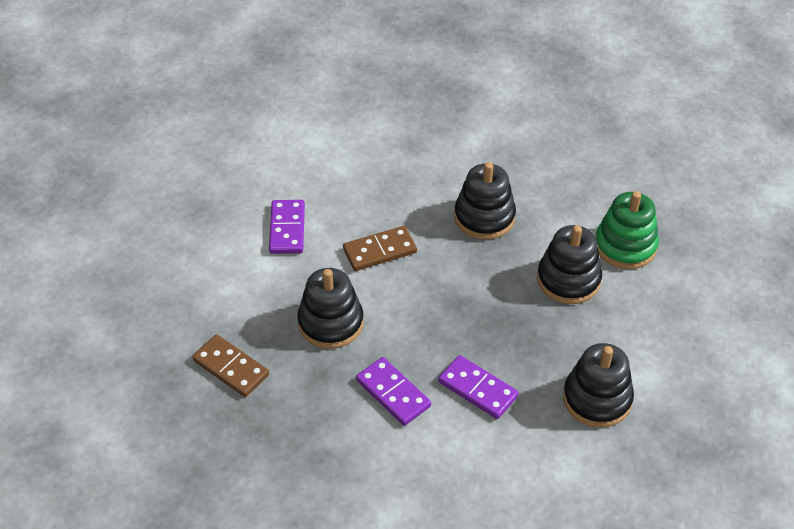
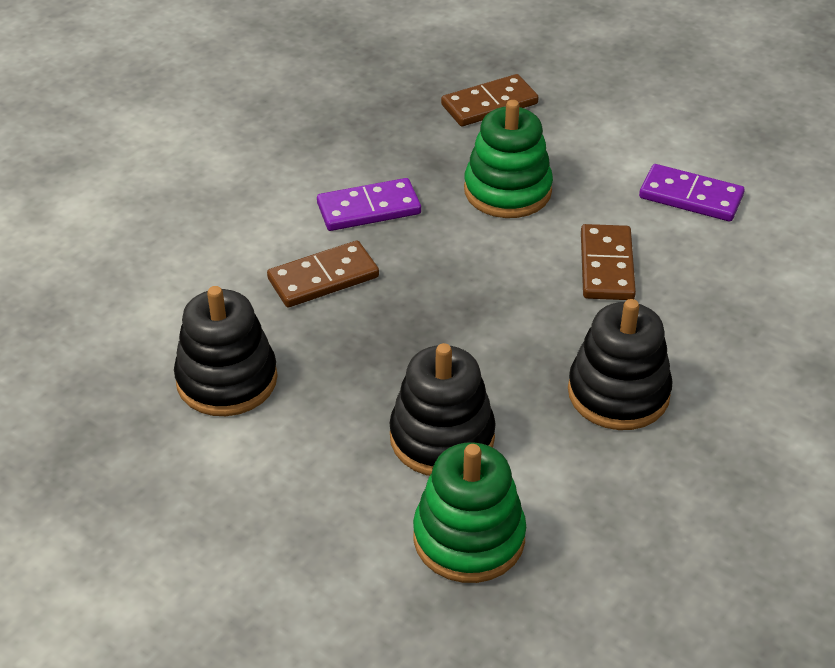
camera: 115 degrees right, 5 degrees down
black stacking toy [297,268,364,349] -> green stacking toy [464,100,553,218]
purple domino [438,355,519,419] -> brown domino [267,241,379,307]

